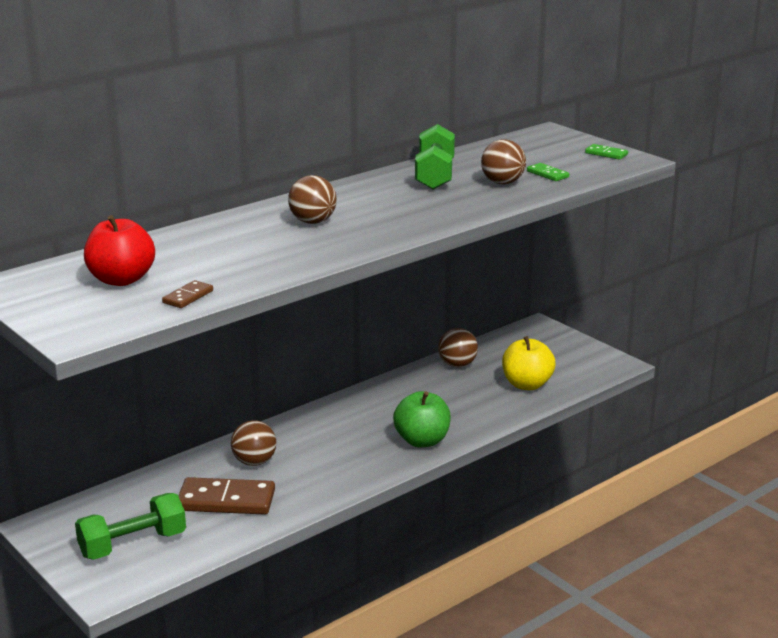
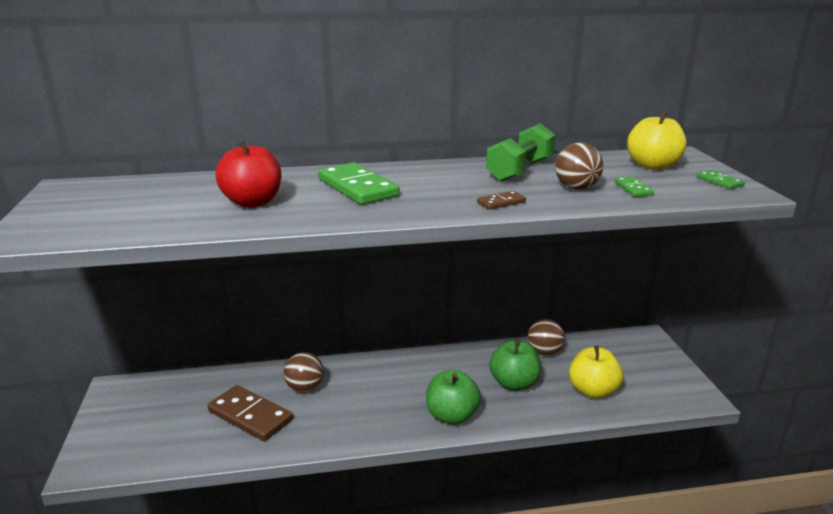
camera: 30 degrees right, 0 degrees up
green dumbbell [75,493,186,560] -> none
red apple [84,215,155,286] -> red apple moved to [215,140,281,208]
brown domino [162,280,213,308] -> brown domino moved to [477,191,526,210]
brown ball [288,175,337,224] -> green domino [318,162,400,205]
none -> green apple [489,339,541,391]
none -> yellow apple [627,111,687,170]

